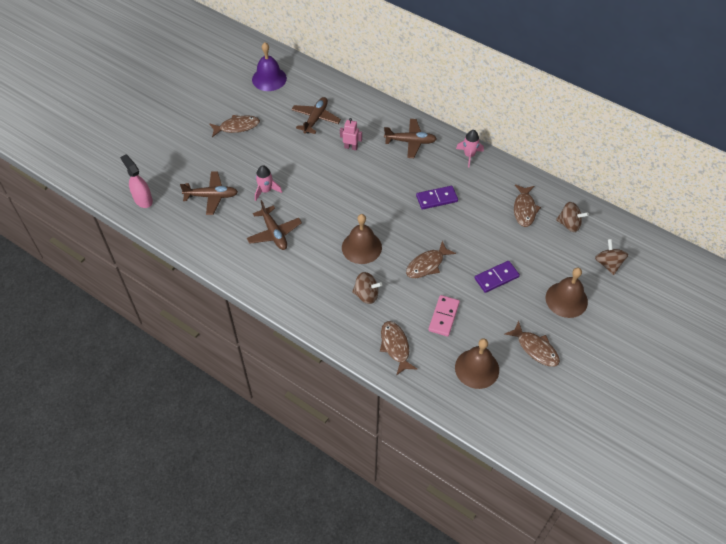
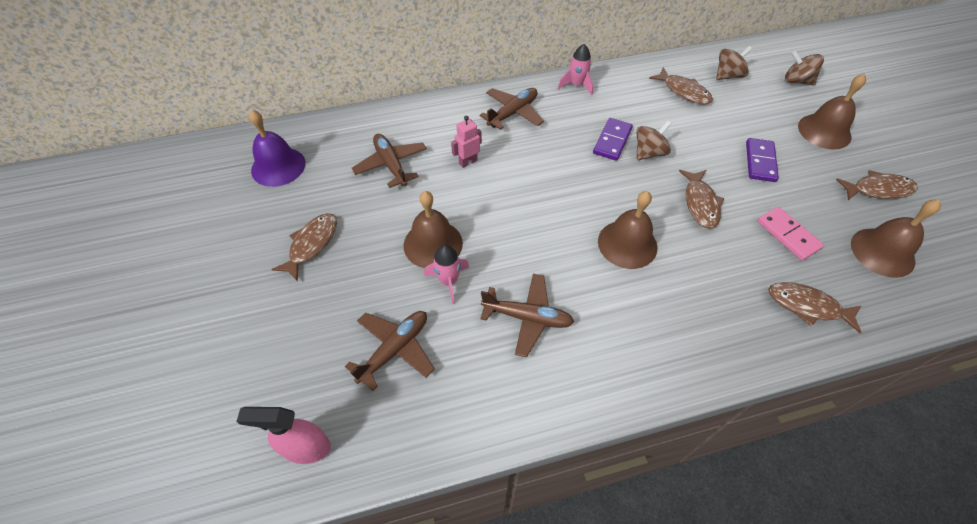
camera: 50 degrees left, 0 degrees up
brown spinning top [352,272,382,304] -> brown spinning top moved to [636,121,671,160]
none -> brown bell [403,191,463,268]

